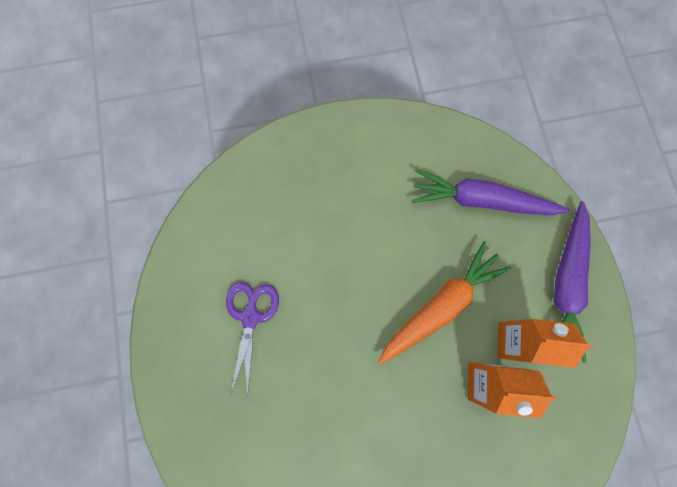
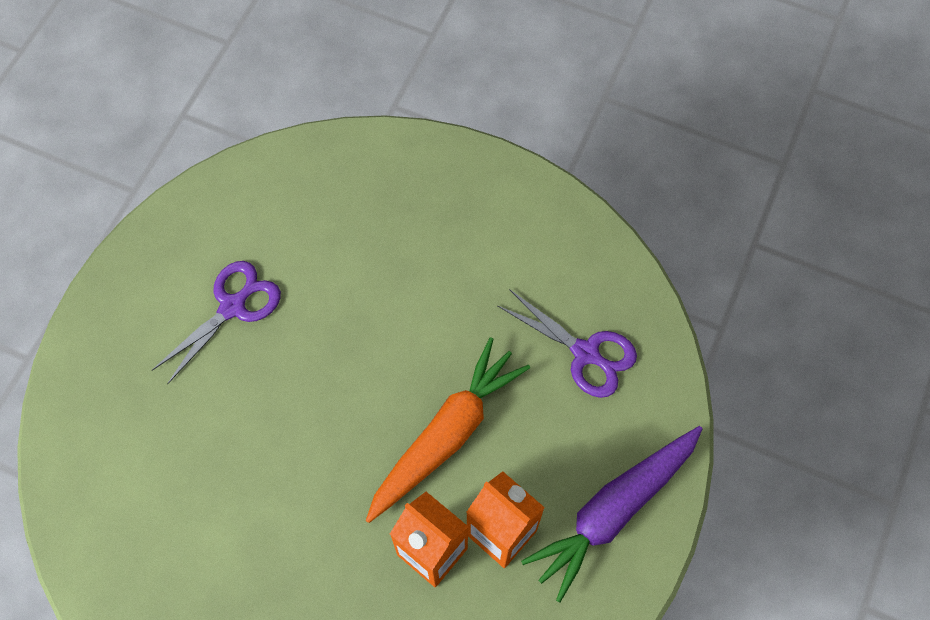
camera: 35 degrees right, 10 degrees down
orange carrot [378,241,511,365] -> orange carrot turned 45 degrees counterclockwise [366,337,530,523]
purple carrot [411,169,569,215] -> purple scissors [498,289,637,398]

